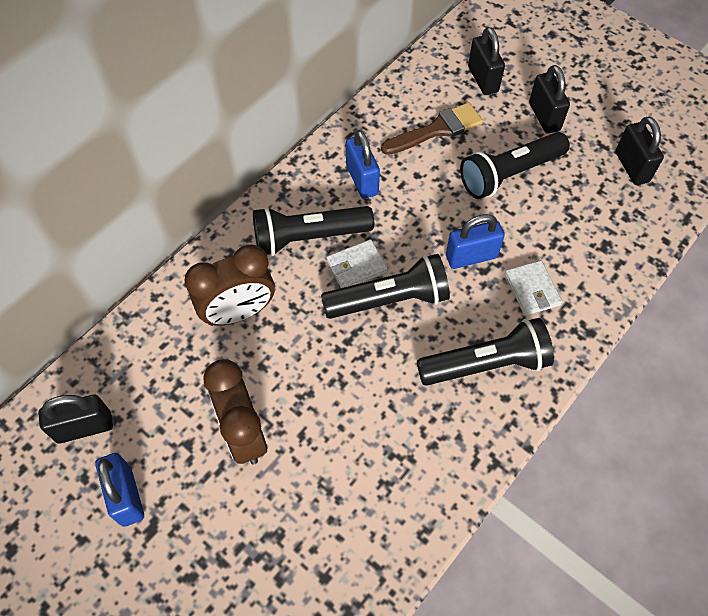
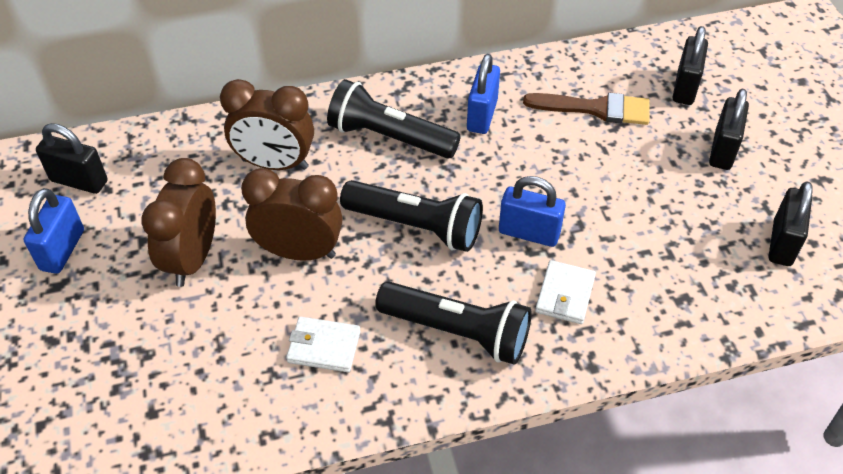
camera: 35 degrees right, 10 degrees down
white wallet [326,239,388,288] -> white wallet moved to [286,317,361,372]
black flashlight [460,132,570,199] -> none
none -> brown clock [241,168,342,261]

